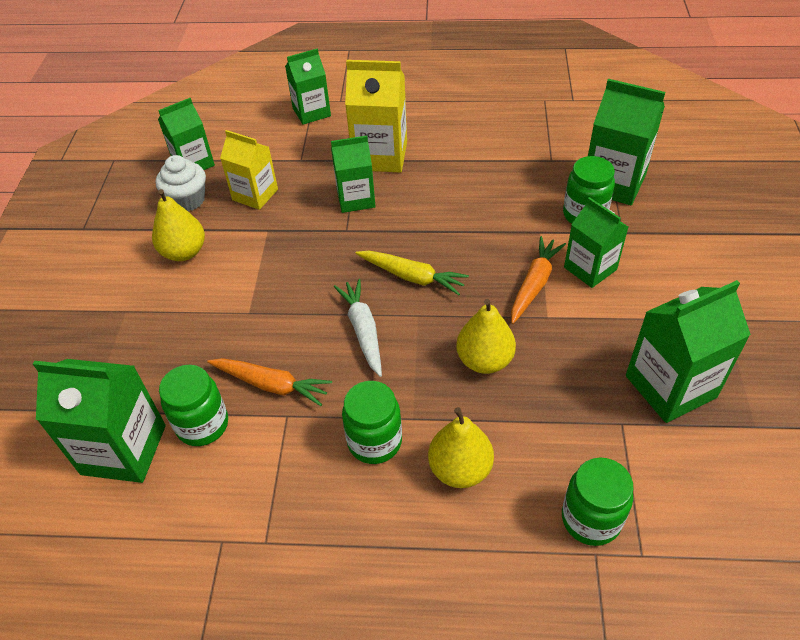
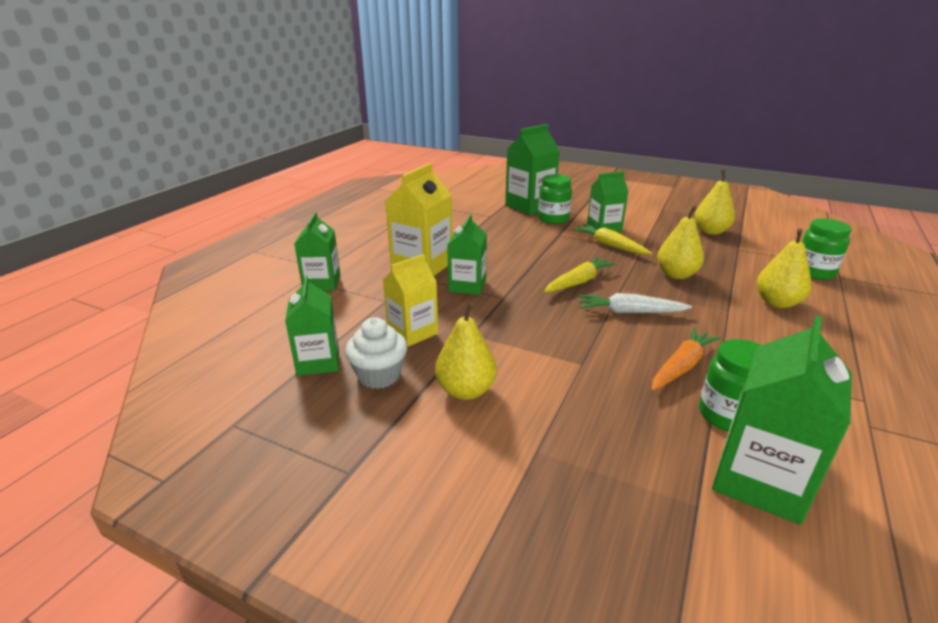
camera: 70 degrees left, 20 degrees down
green jar [342,381,402,464] -> none
orange carrot [511,236,566,324] -> yellow carrot [572,224,652,254]
green carton [626,280,751,423] -> yellow pear [695,170,735,235]

